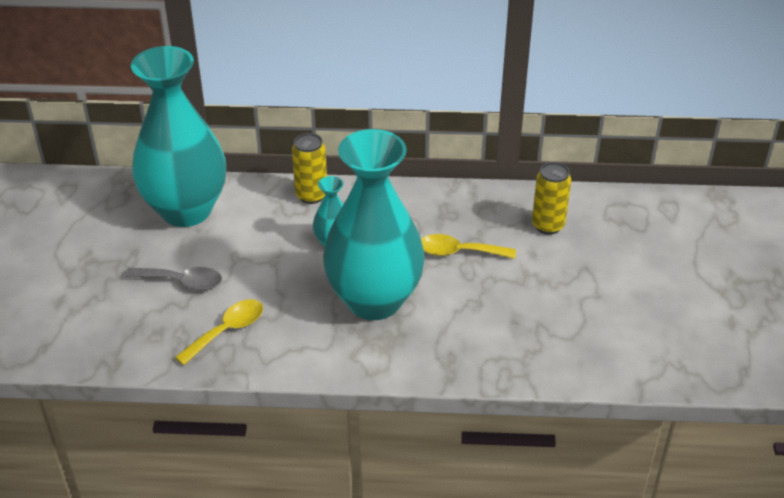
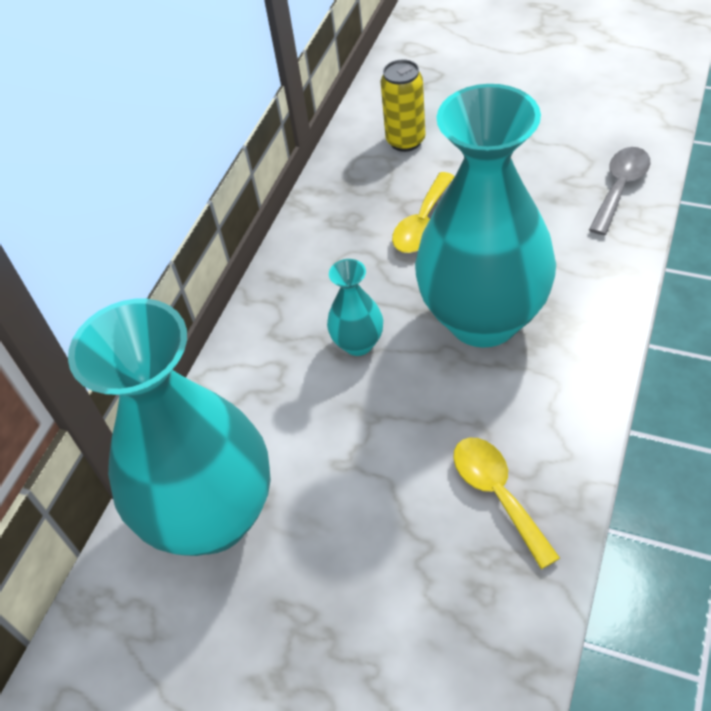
camera: 65 degrees left, 10 degrees up
grey spoon [124,267,222,290] -> grey spoon moved to [589,147,651,235]
yellow can [292,133,327,204] -> none

